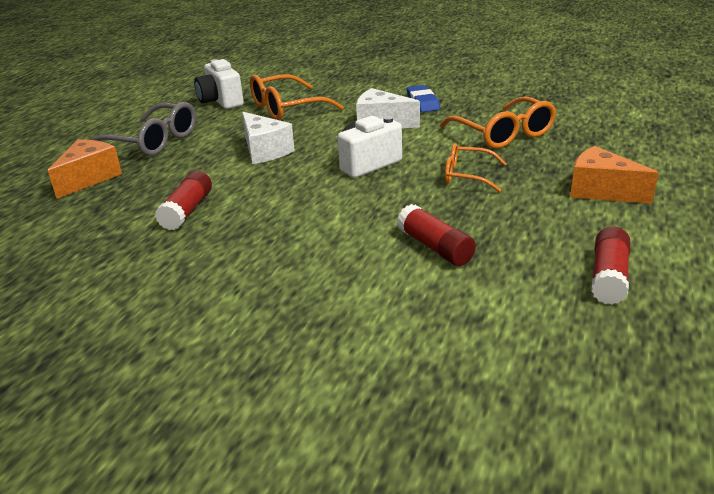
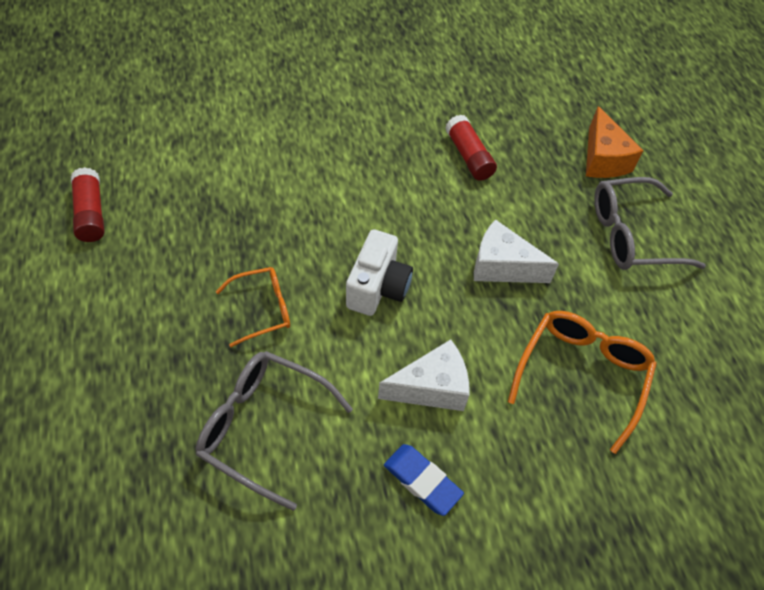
camera: 140 degrees right, 25 degrees up
white camera [194,59,244,109] -> none
red glue stick [397,204,476,266] -> none
orange glasses [440,96,557,149] -> grey glasses [196,351,353,511]
orange cheese [570,146,659,204] -> none

